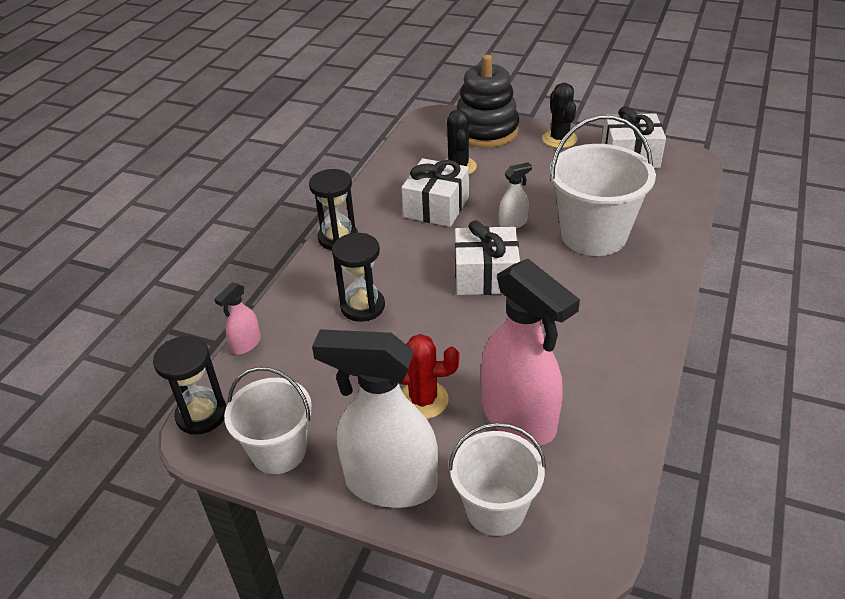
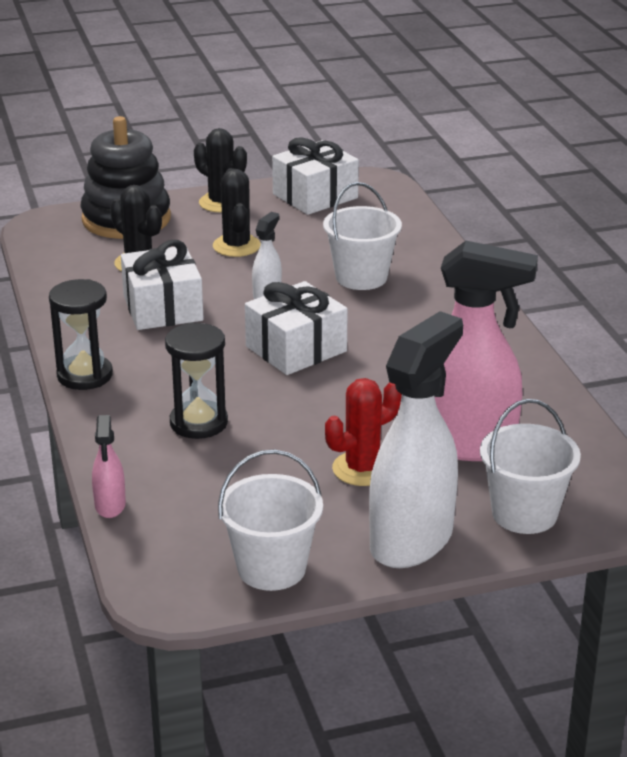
camera: 40 degrees left, 10 degrees down
black hourglass [153,336,227,435] -> none
white spray bottle [312,329,438,508] -> white spray bottle turned 150 degrees clockwise [369,311,463,568]
white bucket [550,115,656,256] -> white bucket [323,182,402,290], size x0.65
none -> black cactus [213,168,261,257]

